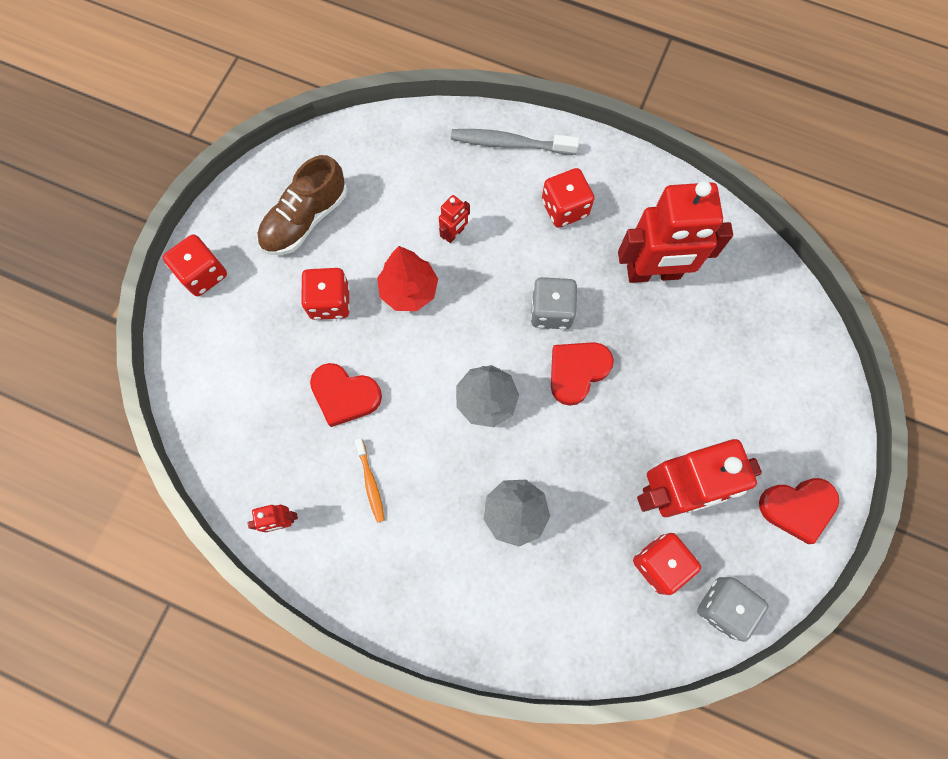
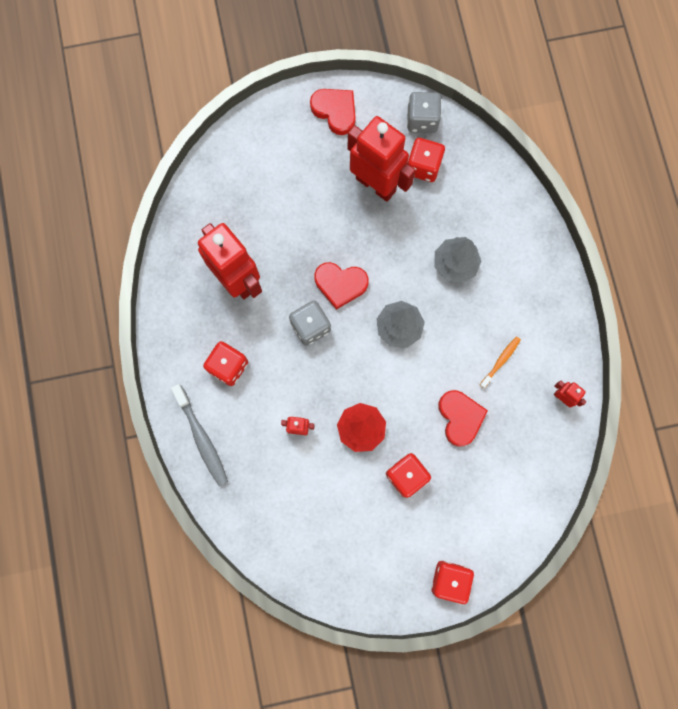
camera: 125 degrees left, 5 degrees up
brown shoe [257,155,347,255] -> none

